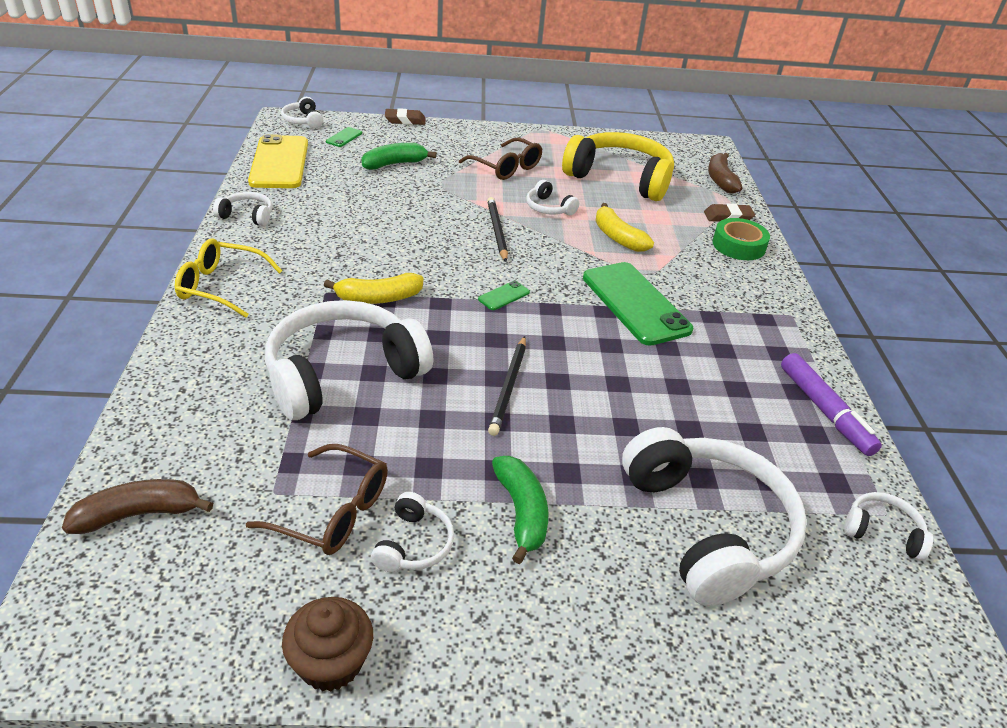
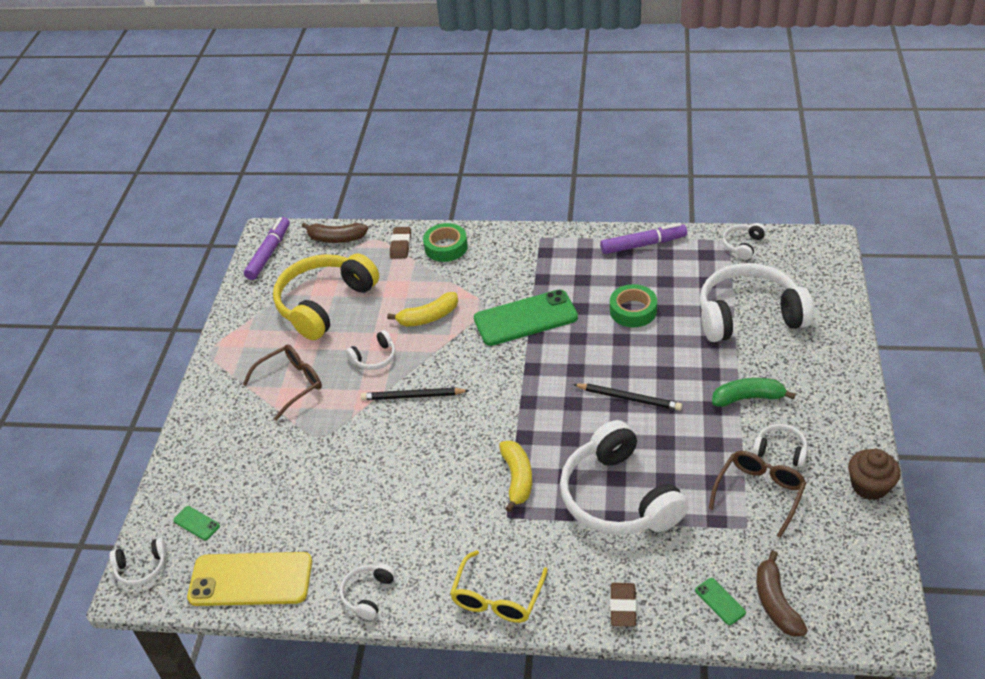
camera: 75 degrees left, 5 degrees up
green banana [361,143,437,170] -> none
brown eraser [385,108,426,125] -> brown eraser moved to [610,583,636,627]
green phone [478,281,530,310] -> green phone moved to [695,578,746,625]
none -> purple marker [244,217,290,280]
none -> green tape [610,284,657,327]

